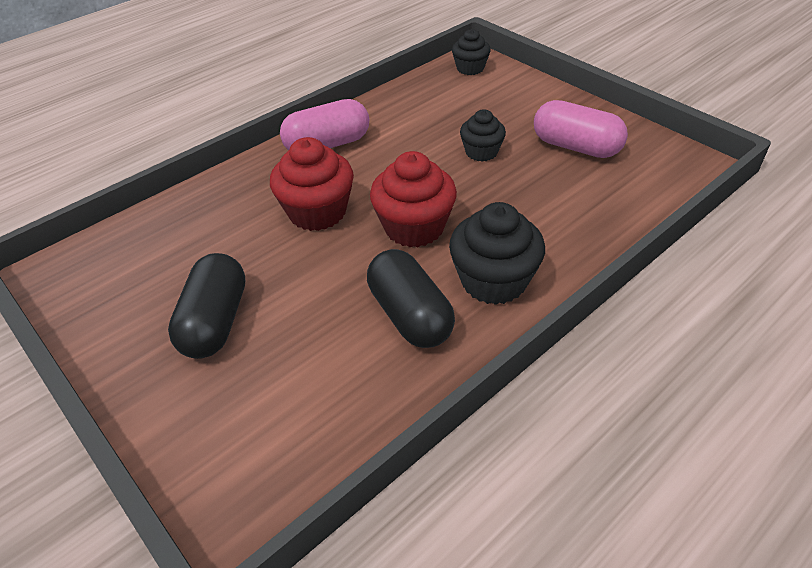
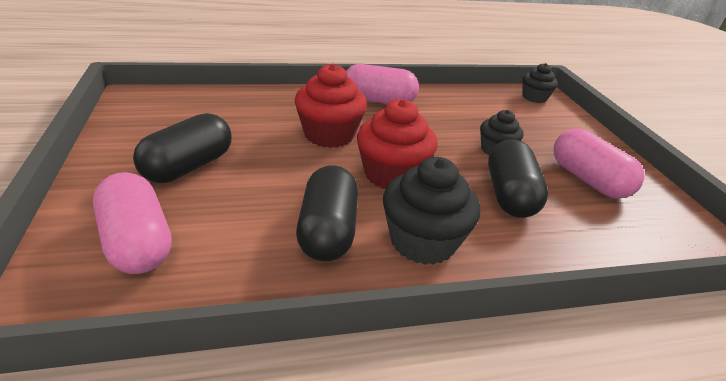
camera: 25 degrees right, 10 degrees down
none -> pink capsule [93,172,172,274]
none -> black capsule [488,139,548,218]

